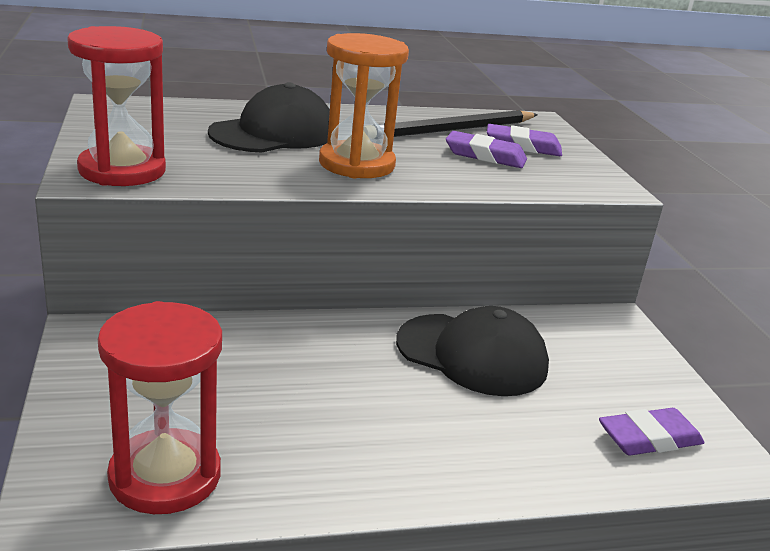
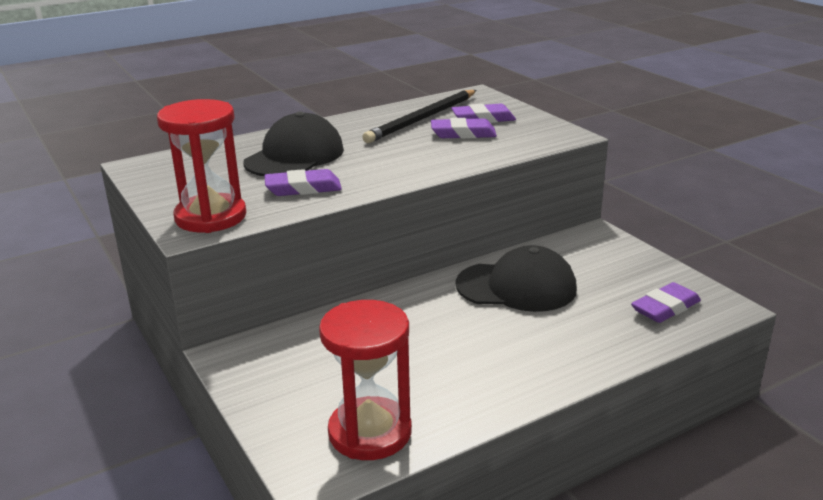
camera: 15 degrees left, 0 degrees up
orange hourglass [319,33,409,178] -> none
none -> purple eraser [264,169,342,196]

